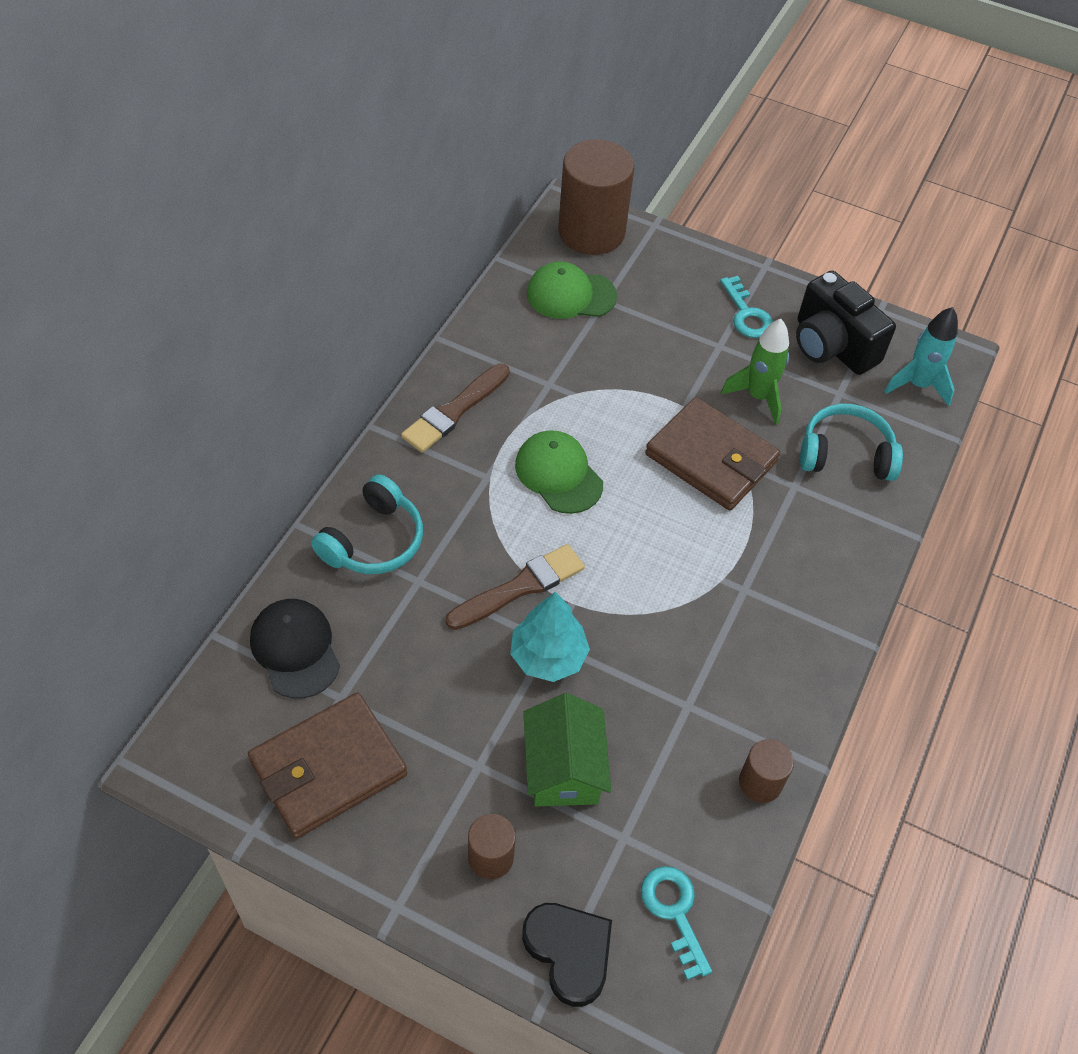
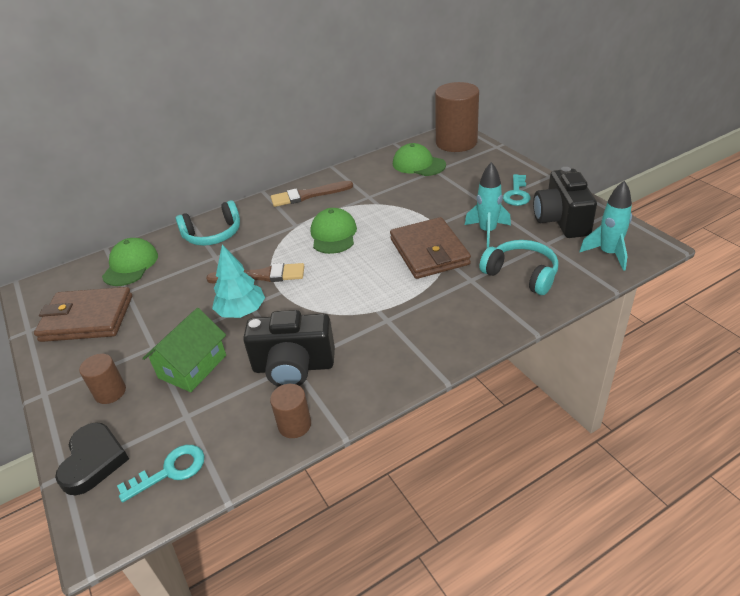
camera: 40 degrees right, 15 degrees down
black cap [250,599,340,698] -> green cap [102,238,158,286]
turquoise key [641,866,712,980] -> turquoise key turned 45 degrees clockwise [117,445,205,503]
green rocket [721,319,789,425] -> turquoise rocket [465,162,511,248]
none -> black camera [243,310,335,387]

